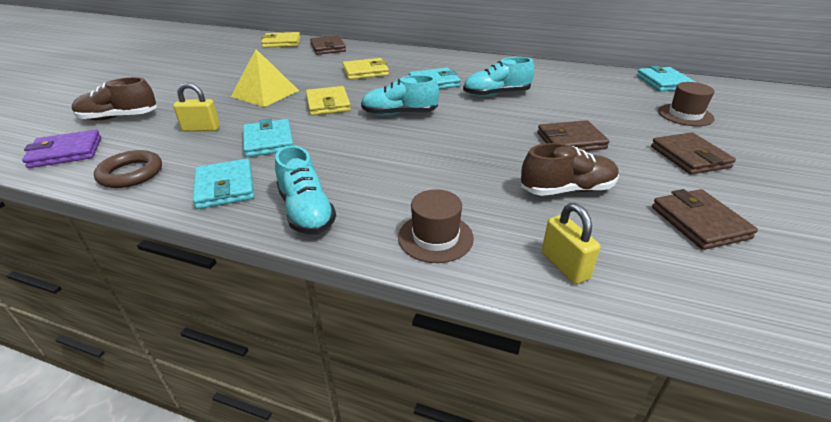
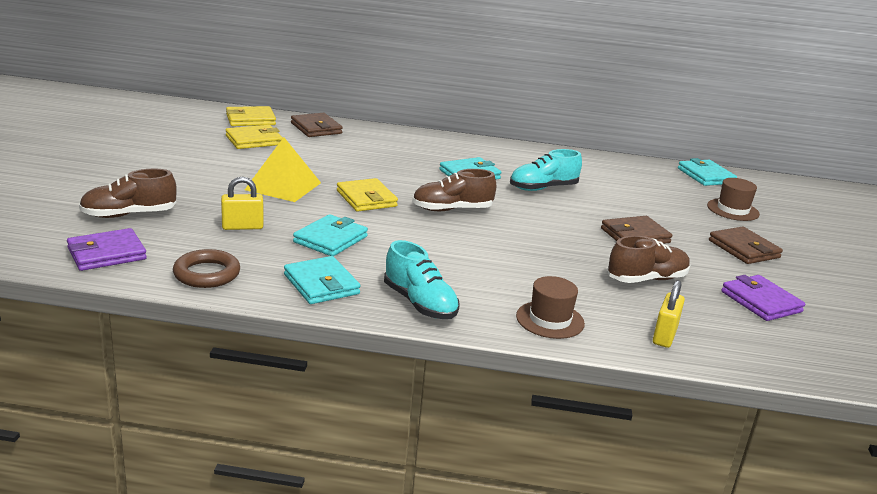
camera: 15 degrees left, 10 degrees down
turquoise wallet [243,118,294,157] -> turquoise wallet turned 60 degrees clockwise [293,214,368,256]
yellow wallet [343,58,389,80] -> yellow wallet moved to [226,125,283,149]
turquoise shoe [361,75,439,116] -> brown shoe [412,169,496,211]
yellow padlock [542,203,600,284] -> yellow padlock turned 60 degrees clockwise [653,280,685,348]
brown wallet [652,189,758,250] -> purple wallet [721,275,805,321]

